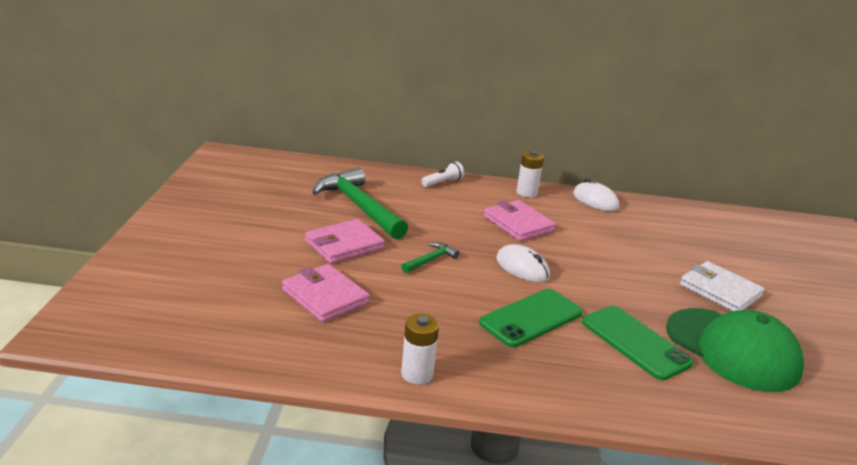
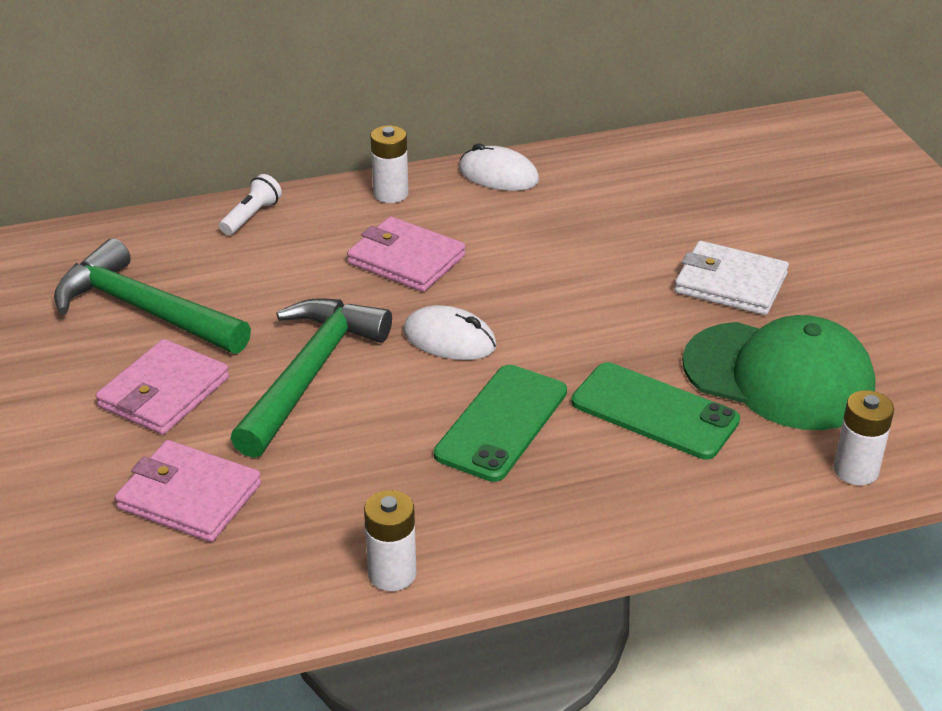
camera: 20 degrees left, 10 degrees up
green hammer [401,242,459,273] -> green hammer [230,298,392,458], size x2.19
none -> white battery [833,390,894,485]

